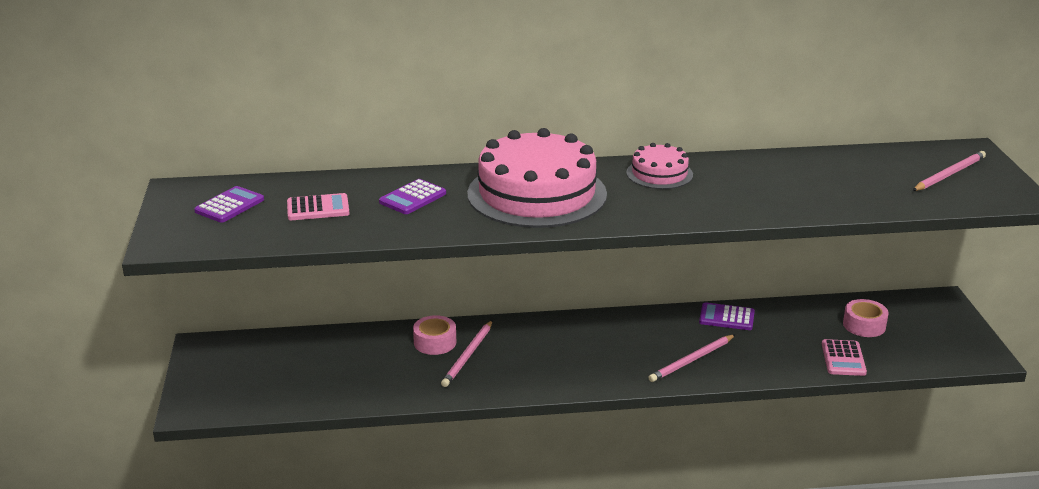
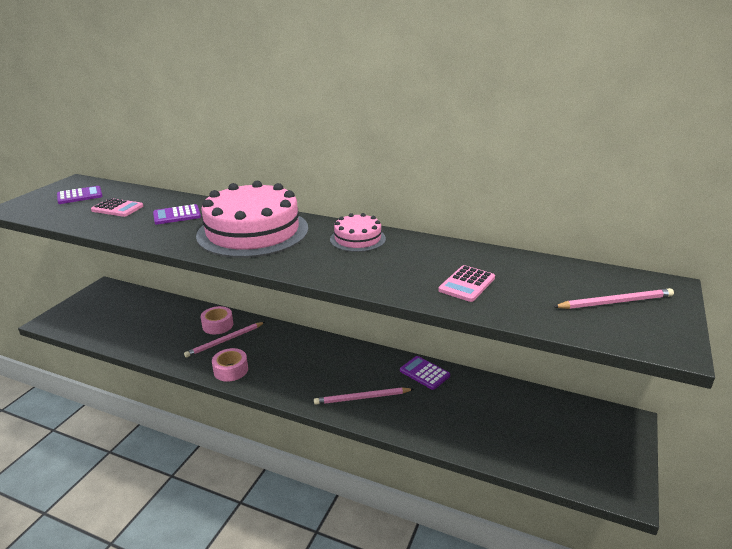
camera: 30 degrees right, 0 degrees up
pink calculator [822,339,867,376] -> pink calculator moved to [438,265,495,302]
pink tape [843,299,889,337] -> pink tape moved to [212,348,248,381]

